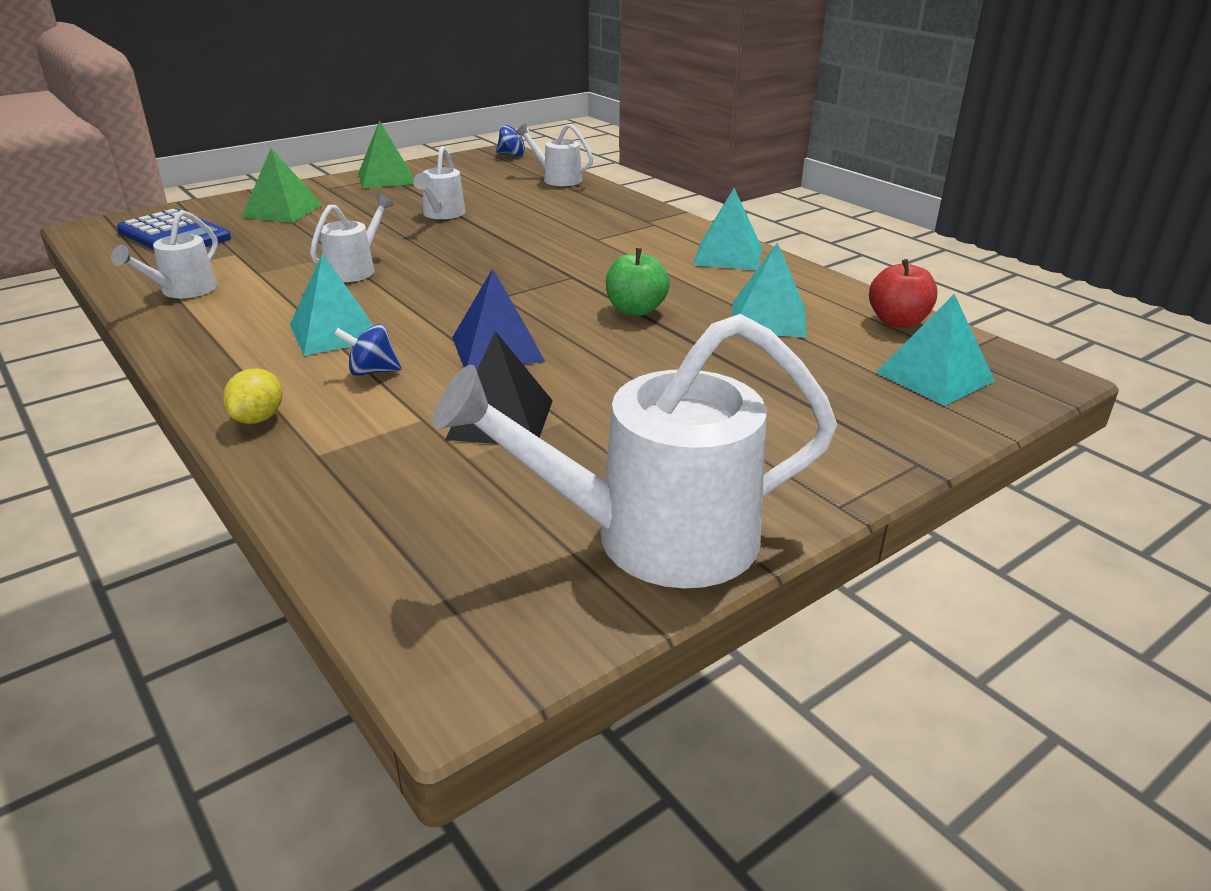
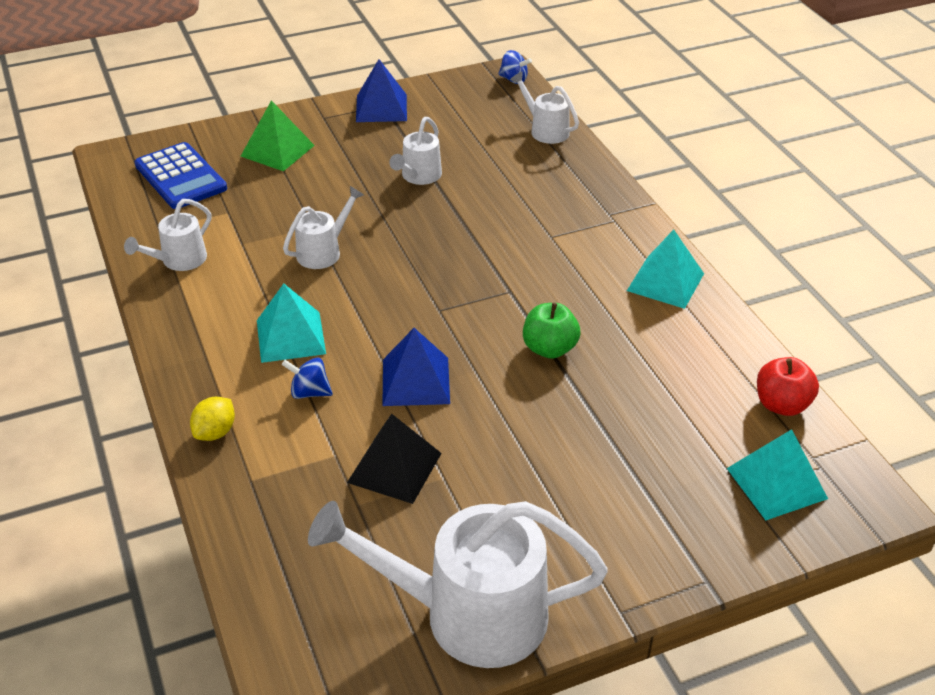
camera: 15 degrees right, 10 degrees up
green pyramid [358,120,414,188] -> blue pyramid [356,59,407,122]
turquoise pyramid [732,242,807,338] -> none

